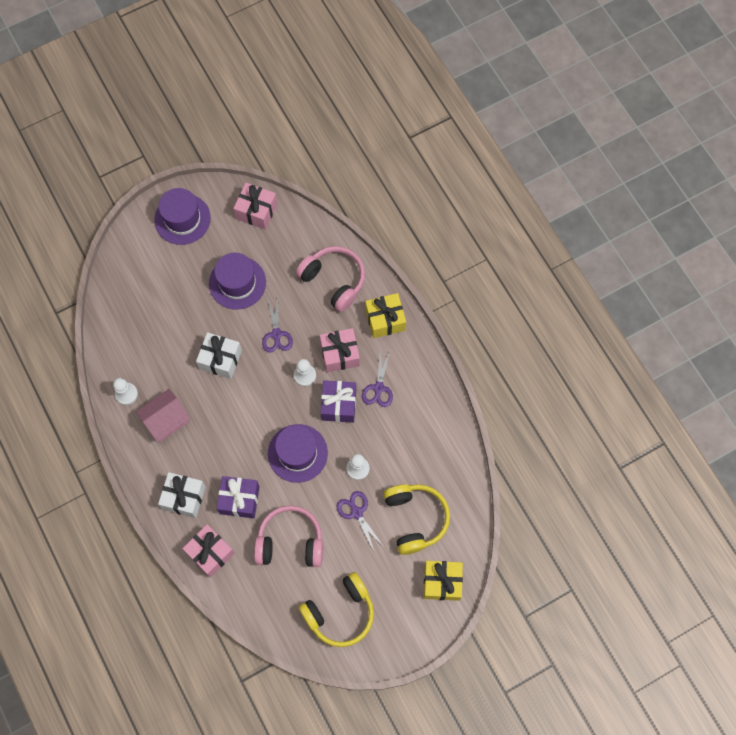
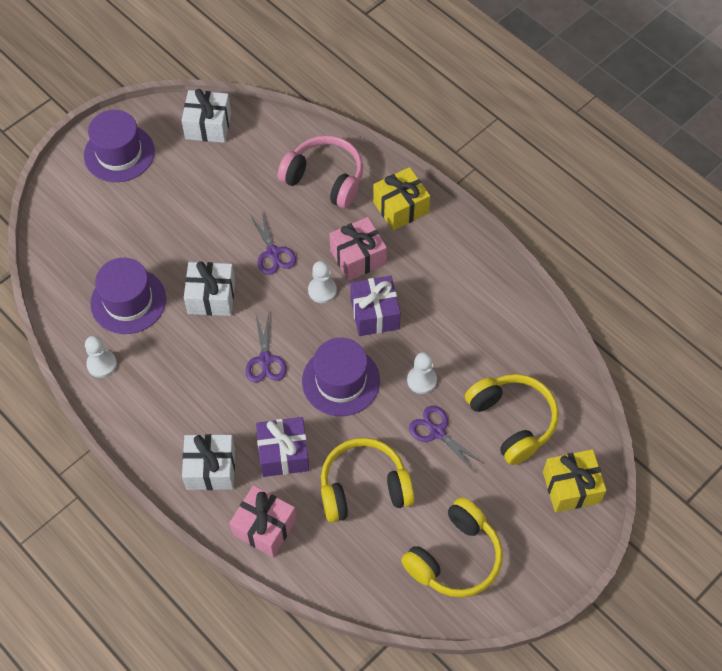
camera: 15 degrees left, 10 degrees down
pink house [136,389,191,442] -> none
purple hat [209,253,266,310] -> purple hat moved to [90,258,166,334]
pink gift [233,183,277,230] -> white gift [181,89,231,143]
pink headphones [254,505,323,567] -> yellow headphones [321,438,414,523]
purple scissors [362,350,393,407] -> purple scissors moved to [246,312,286,382]

